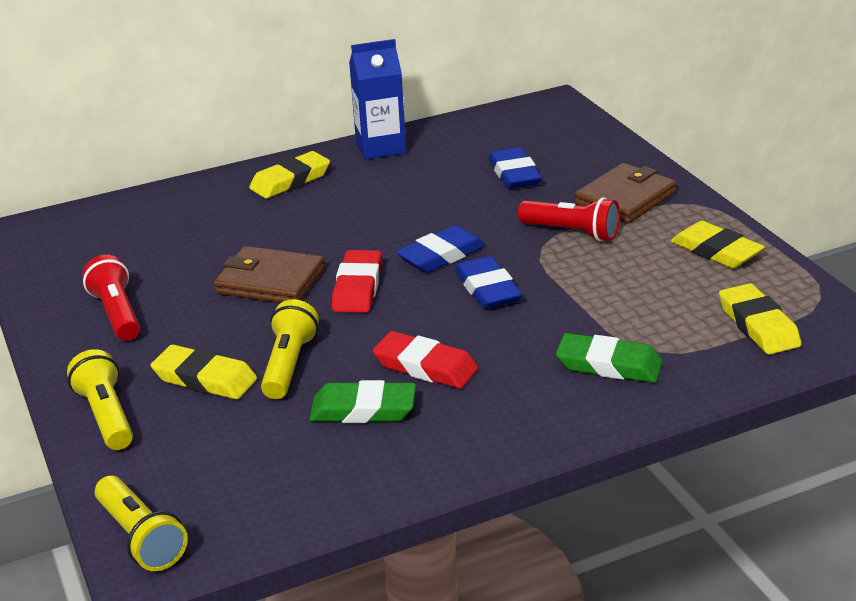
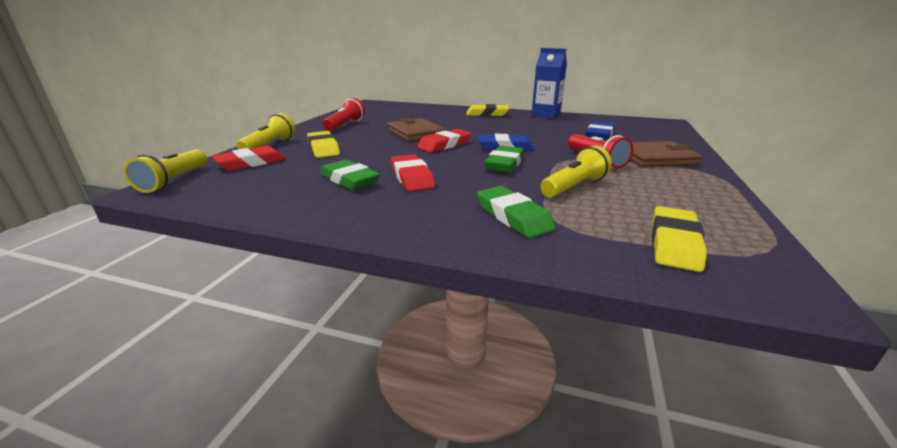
camera: 40 degrees right, 5 degrees down
yellow flashlight [261,299,319,399] -> yellow flashlight moved to [540,146,612,198]
blue eraser [455,256,522,309] -> green eraser [484,146,524,172]
yellow eraser [671,221,765,268] -> none
none -> red eraser [211,146,286,171]

